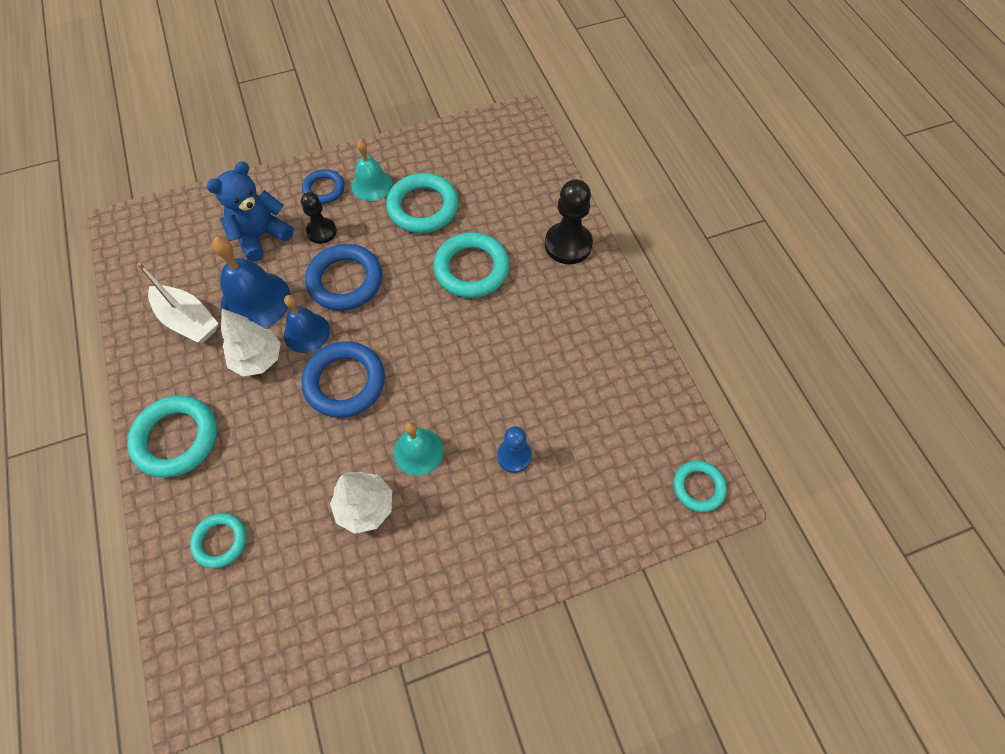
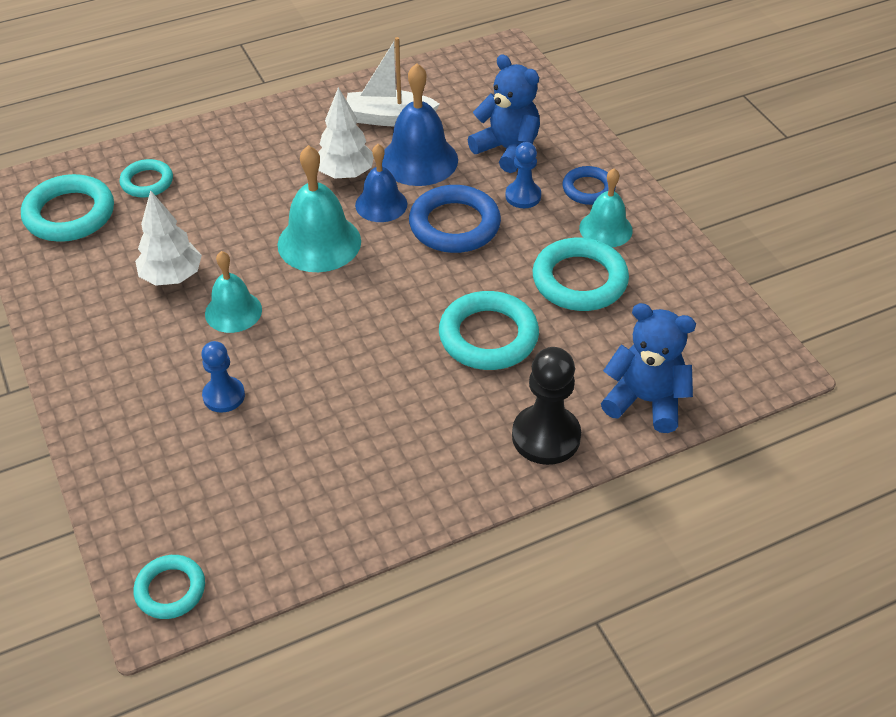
camera: 85 degrees right, 15 degrees down
turquoise ring [127,396,217,477] -> turquoise ring moved to [21,174,114,242]
white boat [137,263,219,343] -> white boat turned 60 degrees clockwise [346,37,440,126]
black pawn [301,192,337,244] -> blue pawn [505,142,541,208]
blue ring [302,341,385,418] -> turquoise bell [277,145,361,272]
none -> blue teddy bear [601,303,696,433]

